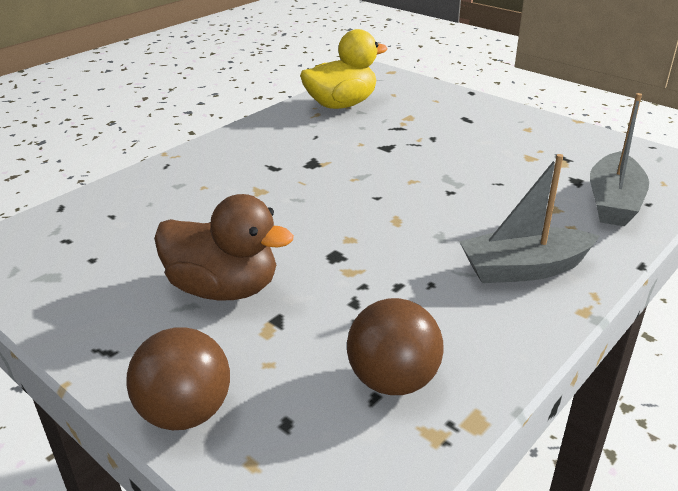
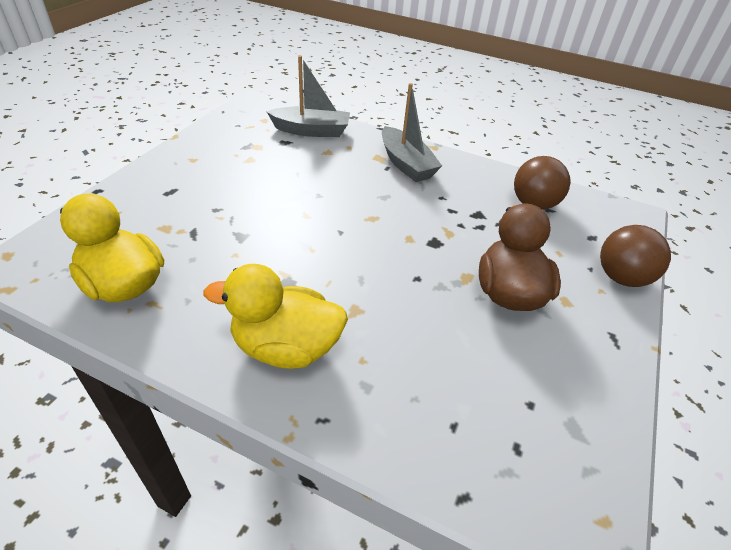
camera: 110 degrees left, 10 degrees up
none -> yellow duck [203,264,348,369]

